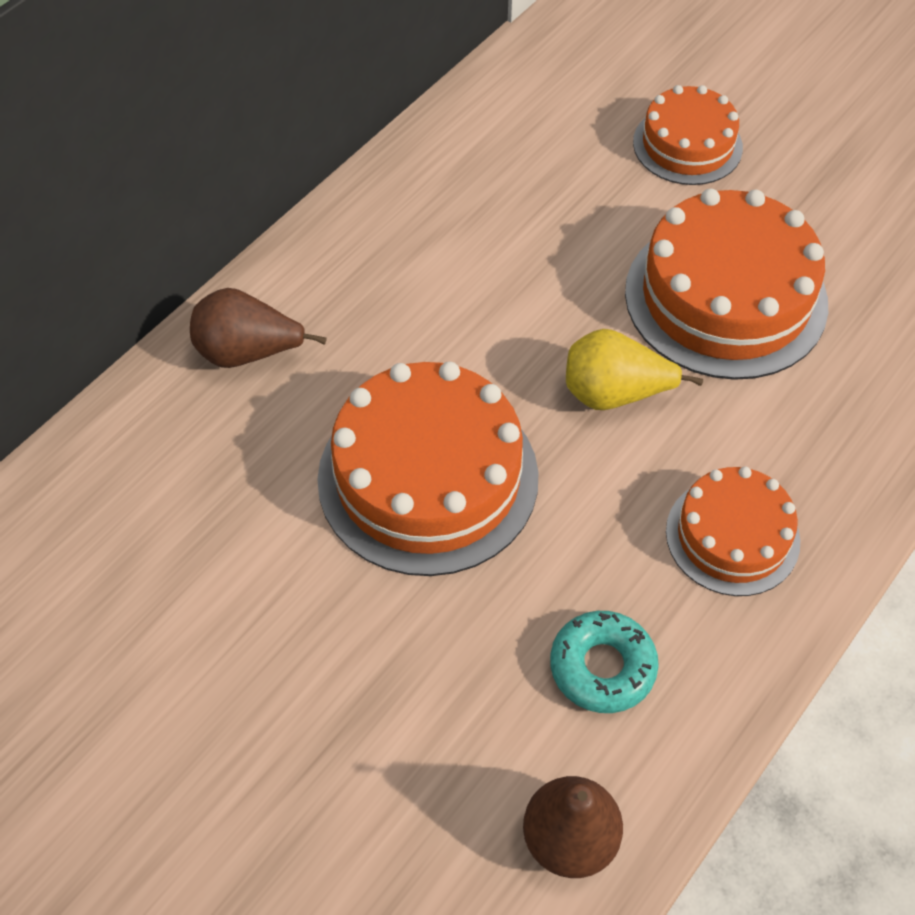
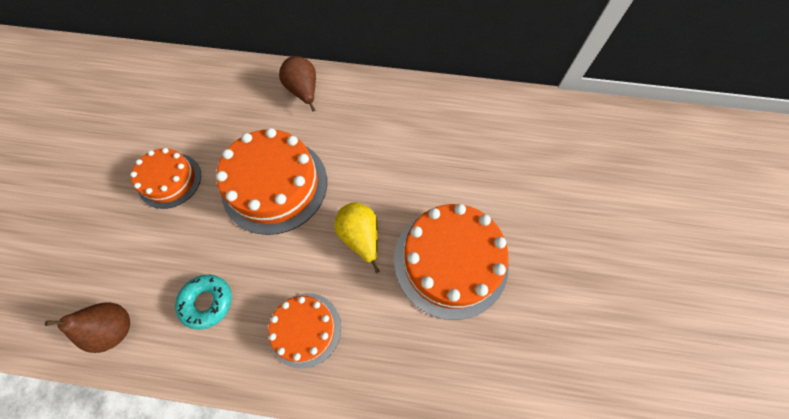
camera: 60 degrees right, 10 degrees up
orange cake [633,85,743,185] -> orange cake moved to [130,148,201,209]

